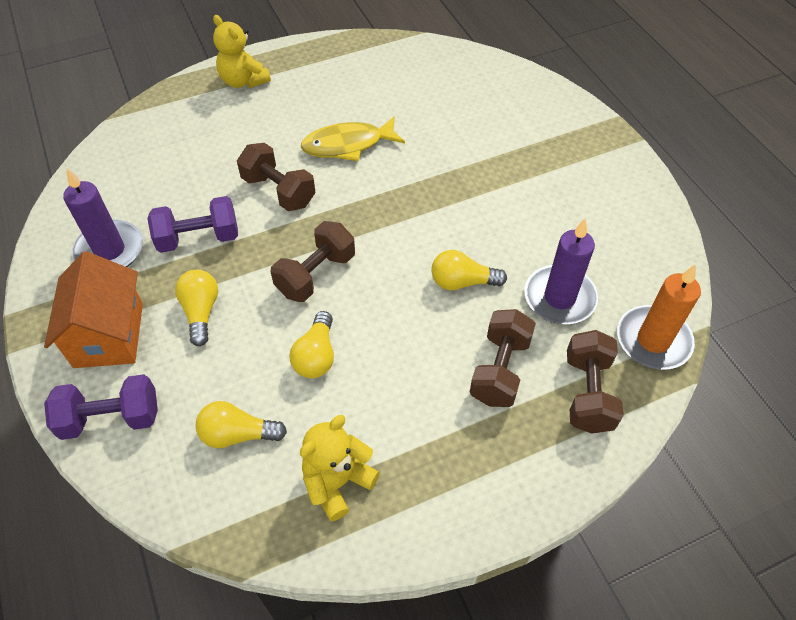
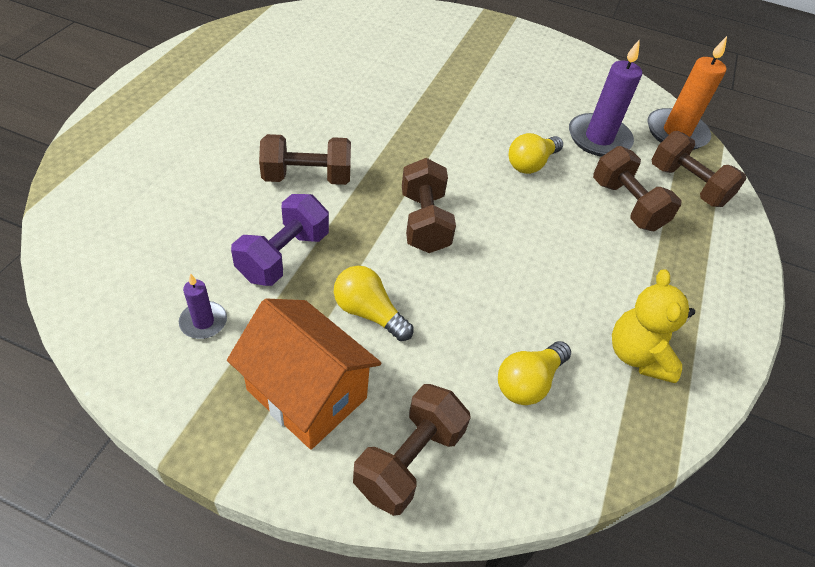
camera: 50 degrees left, 5 degrees down
purple dumbbell [44,374,158,440] -> brown dumbbell [353,384,471,516]
purple candle [63,168,143,267] -> purple candle [179,273,227,339], size x0.51
yellow teddy bear [213,15,271,88] -> none
yellow light bulb [289,311,334,378] -> none
yellow fish [301,116,405,161] -> none

